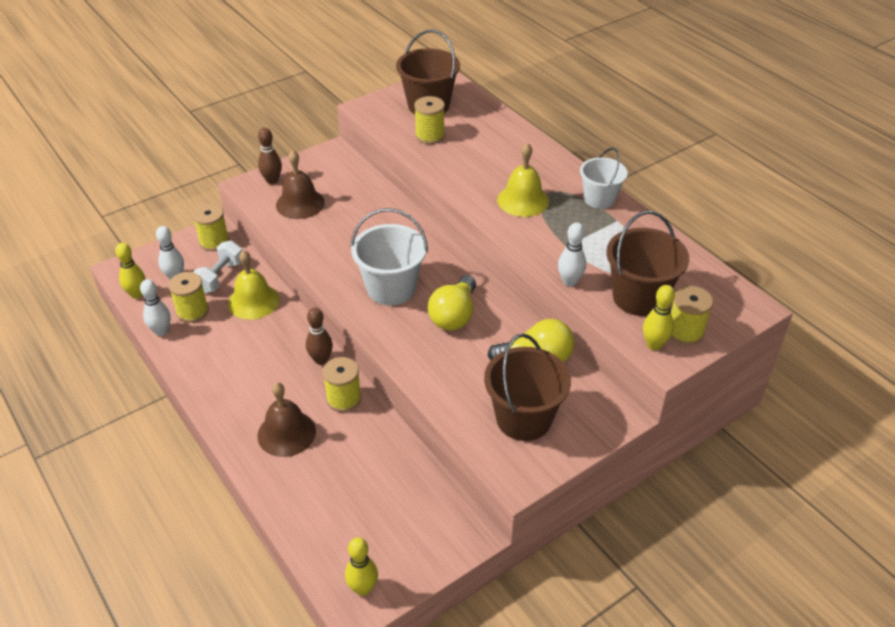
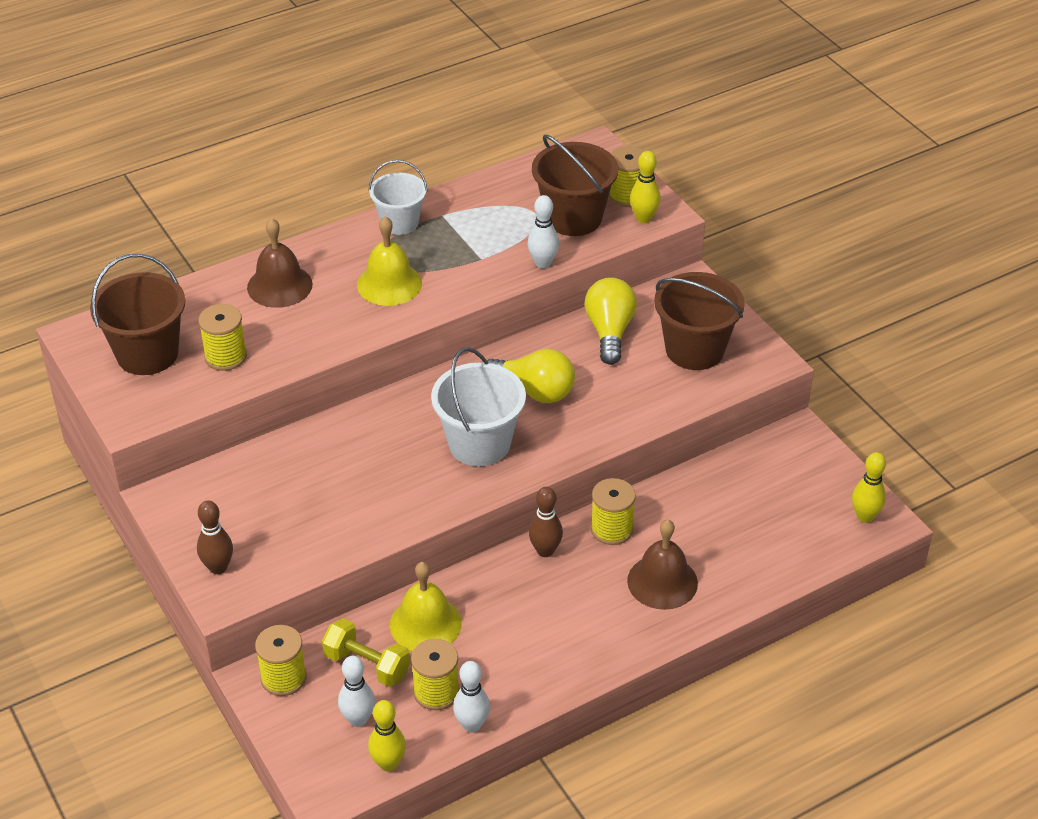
camera: 85 degrees left, 0 degrees up
white dumbbell [193,240,242,293] -> yellow dumbbell [322,618,410,687]
brown bell [276,150,325,219] -> brown bell moved to [247,218,313,308]

